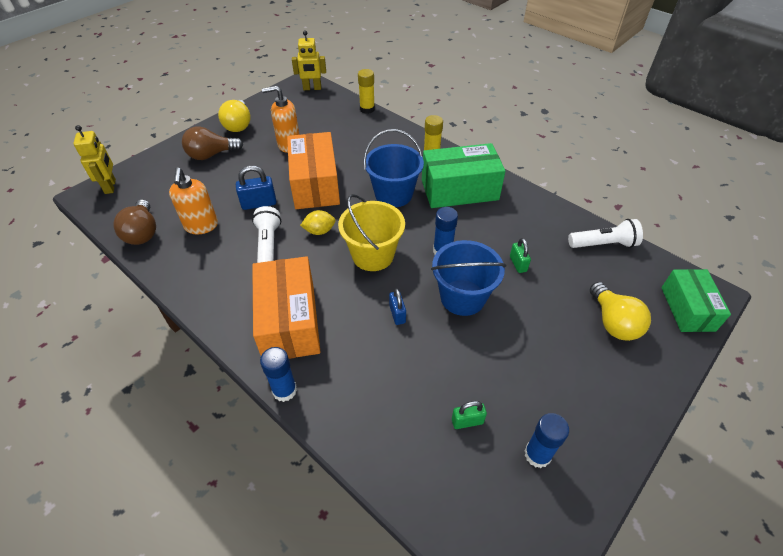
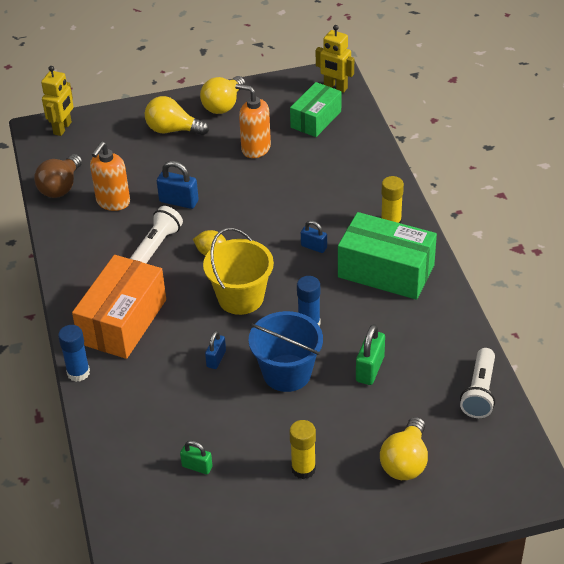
camera: 35 degrees right, 5 degrees down
brown light bulb [182,126,243,160] -> yellow light bulb [145,96,209,135]
orange box [287,132,340,209] -> none
yellow glue stick [358,69,375,114] -> yellow glue stick moved to [289,420,316,479]
blue bucket [363,129,424,207] -> blue padlock [301,220,327,253]
green padlock [510,238,531,273] -> green padlock [356,324,385,385], size x1.55
blue glue stick [524,413,569,468] -> none
white flashlight [568,219,643,248] -> white flashlight turned 75 degrees clockwise [460,348,495,418]
green box [661,269,731,332] -> green box moved to [290,82,341,137]

